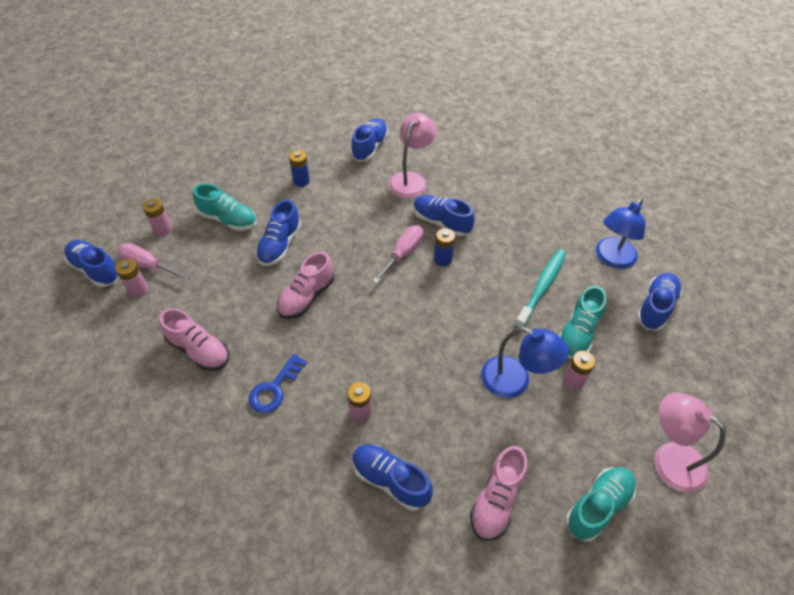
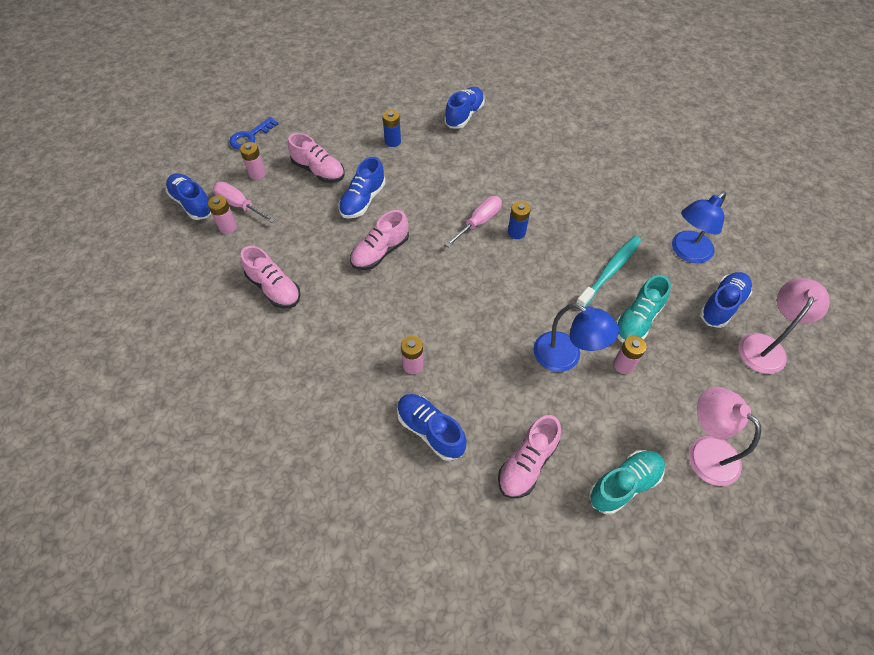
camera: 10 degrees right, 5 degrees up
turquoise shoe [193,184,257,231] -> pink shoe [288,133,344,183]
blue key [249,354,307,413] -> blue key moved to [229,117,278,150]
pink lamp [389,113,436,198] -> pink lamp moved to [738,278,830,374]
blue shoe [413,195,475,236] -> none

